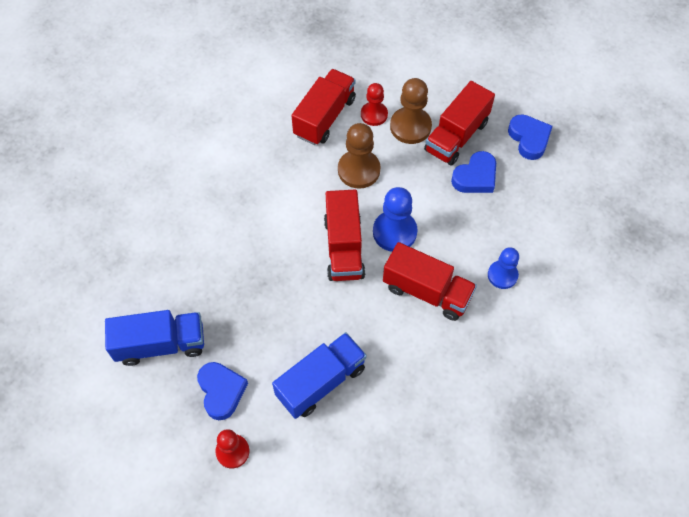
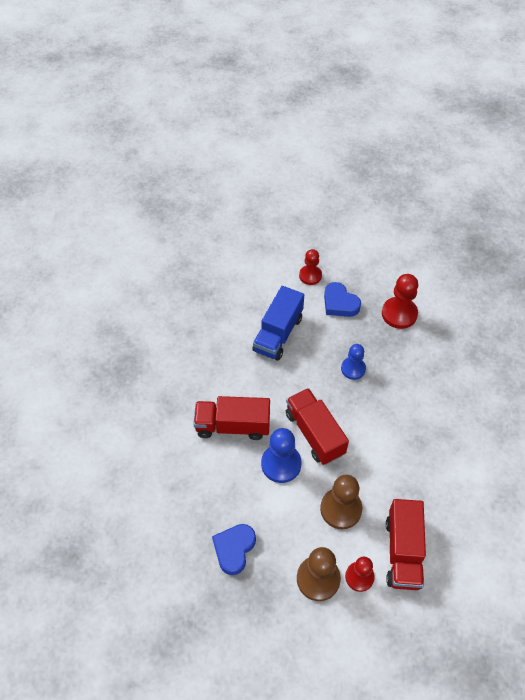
camera: 155 degrees right, 5 degrees down
blue truck [105,310,204,366] -> red pawn [382,274,418,329]
red truck [424,81,495,166] -> none
blue pawn [488,247,519,289] -> blue pawn moved to [341,344,366,380]
blue heart [508,114,552,160] -> none

